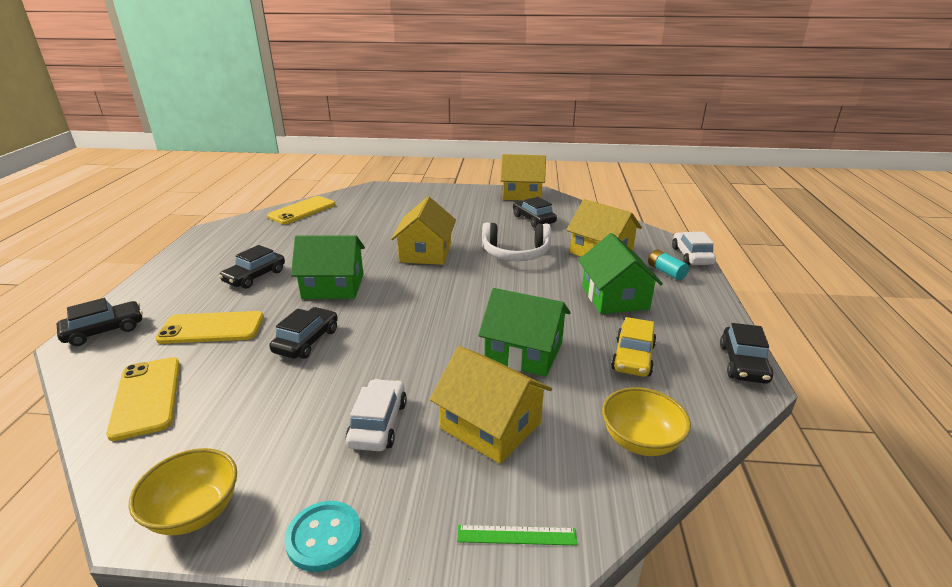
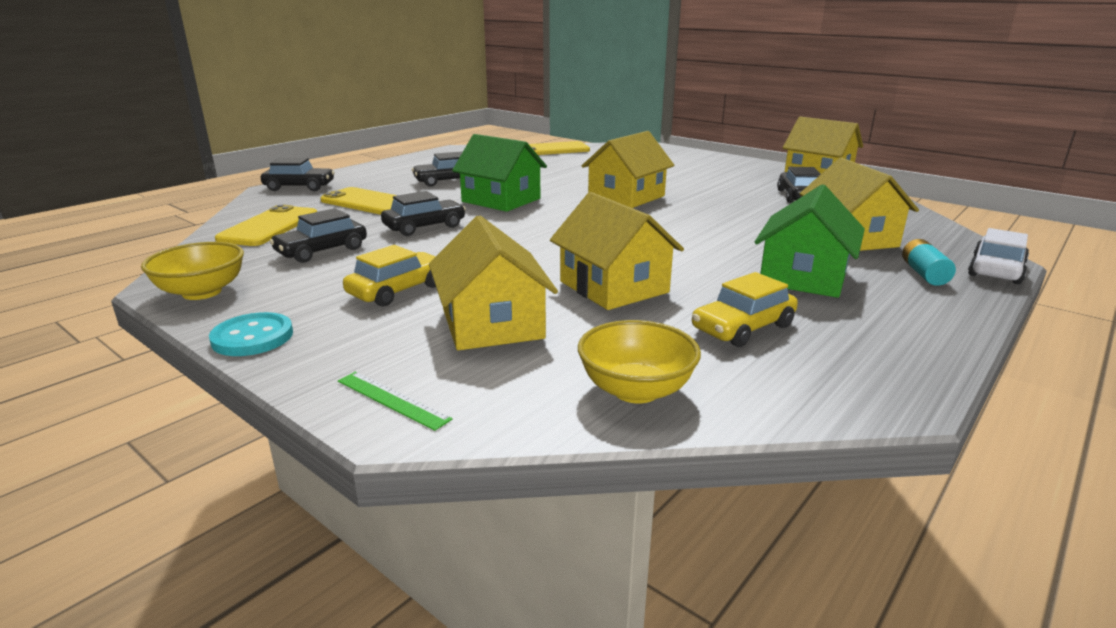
camera: 35 degrees right, 5 degrees down
white car [346,379,407,451] -> yellow car [343,245,436,307]
green house [478,288,571,377] -> yellow house [550,192,684,310]
white headphones [482,223,551,261] -> none
black car [720,323,773,384] -> black car moved to [269,208,367,263]

